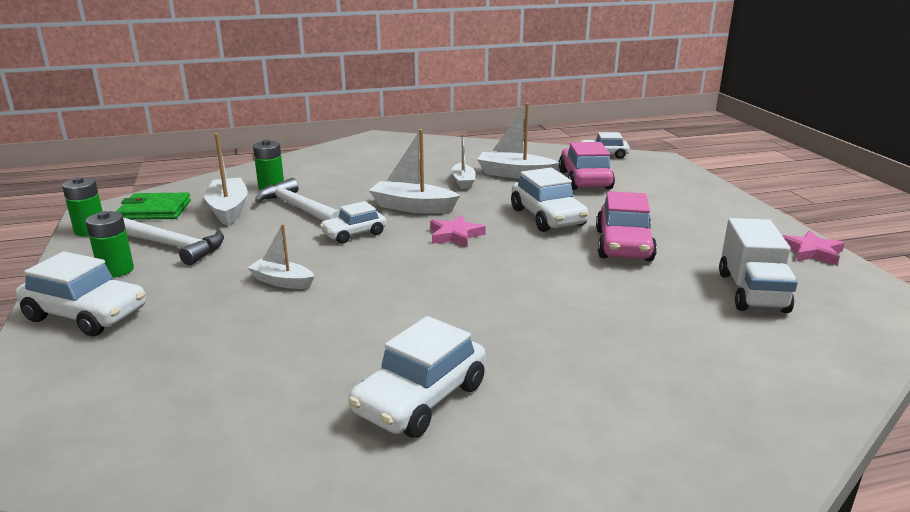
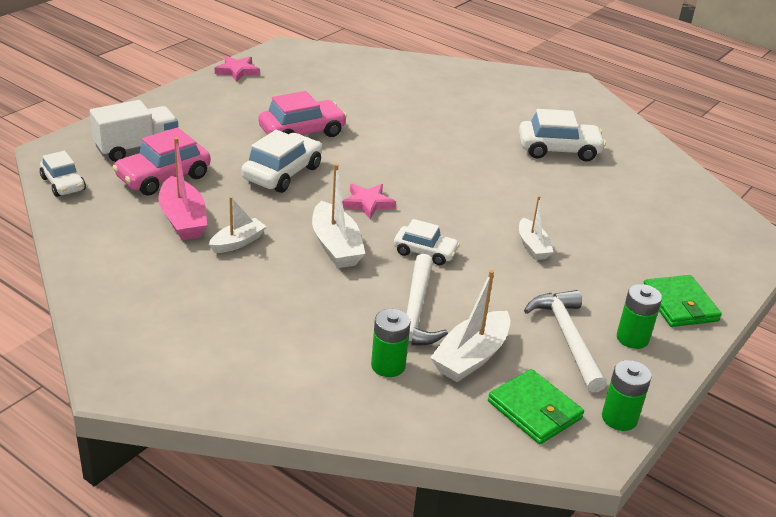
camera: 130 degrees left, 10 degrees up
white car [16,251,146,336] -> green wallet [644,275,722,327]
white boat [477,103,560,179] -> pink boat [158,137,207,240]
white truck [719,218,798,313] -> white truck moved to [90,100,178,162]

